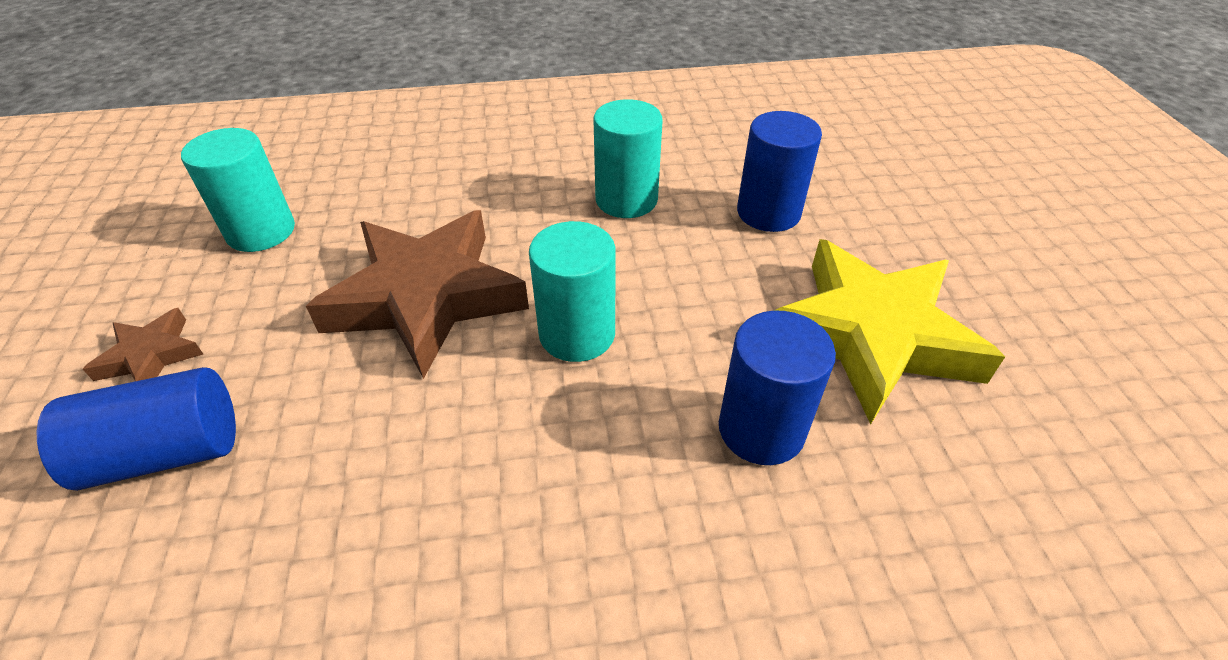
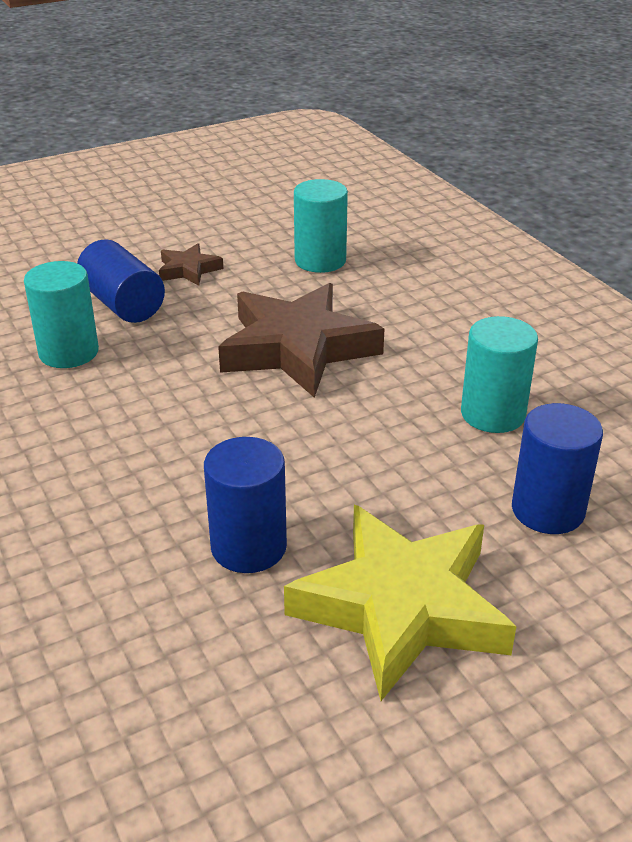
camera: 70 degrees right, 10 degrees down
turquoise cylinder [529,221,615,362] -> turquoise cylinder moved to [24,261,99,368]

